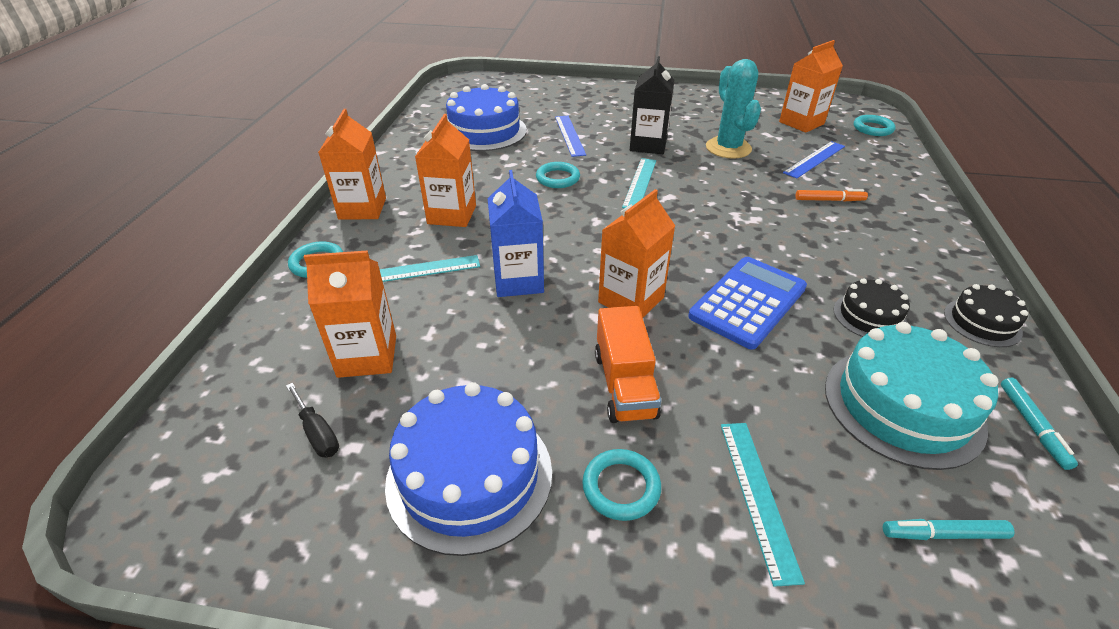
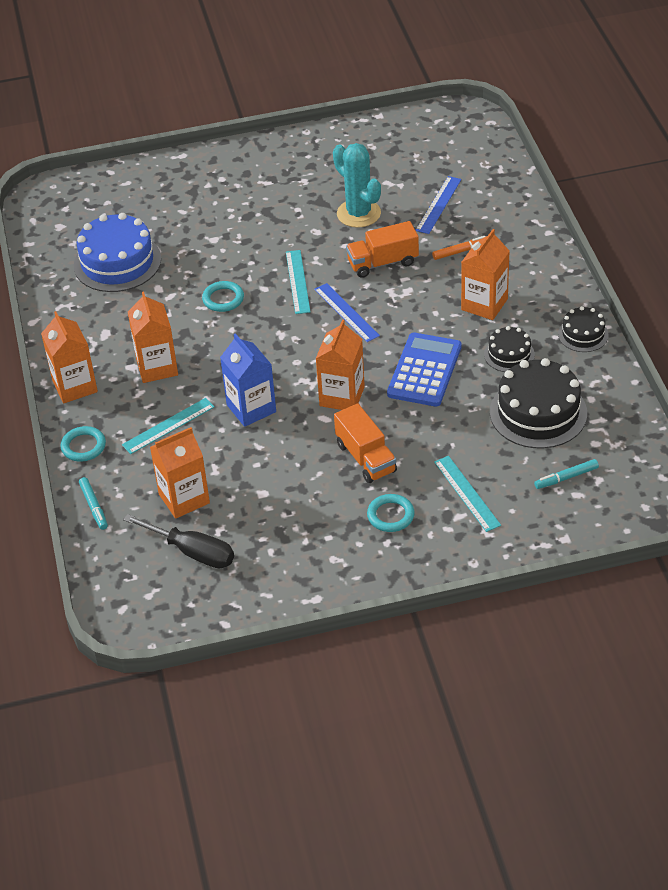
camera: 20 degrees left, 5 degrees up
black screwdriver [286,383,339,458] -> black screwdriver [123,514,234,568], size x1.71
blue cake [385,382,552,556] -> none
blue ruler [555,116,586,157] -> blue ruler moved to [314,283,380,342]
black carton [630,56,675,154] -> none
orange carton [779,40,843,133] -> orange carton moved to [461,229,509,320]
turquoise cake [825,322,998,470] -> black cake [490,358,587,448]
turquoise ring [854,115,896,136] -> none
turquoise marker [1001,377,1078,470] -> turquoise marker moved to [79,477,108,530]
none -> orange truck [346,221,419,278]

